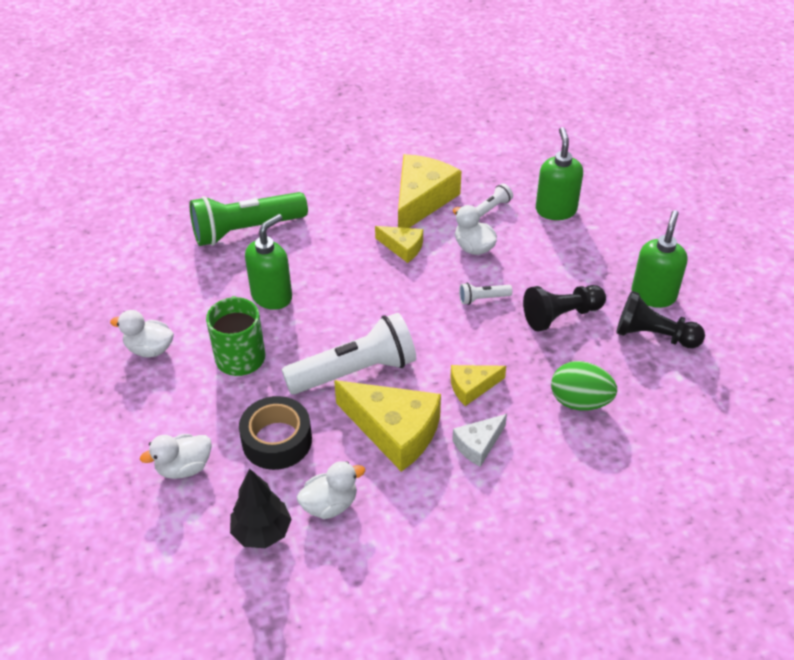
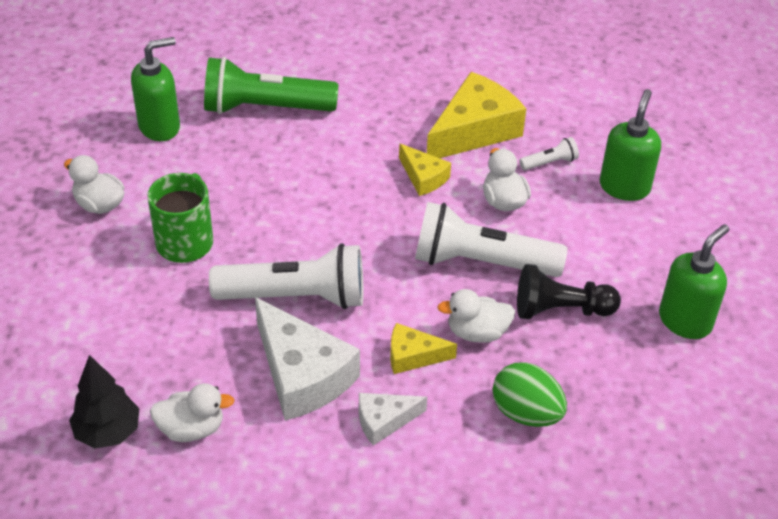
camera: 20 degrees right, 0 degrees up
white duck [140,434,212,479] -> white duck moved to [437,289,515,343]
black tape [239,396,312,470] -> none
green soap dispenser [245,214,292,310] -> green soap dispenser moved to [131,37,180,141]
yellow cheese [334,380,441,472] -> white cheese [255,297,360,421]
white flashlight [459,283,512,305] -> white flashlight [415,202,568,277], size x2.35
black pawn [616,291,705,349] -> none

